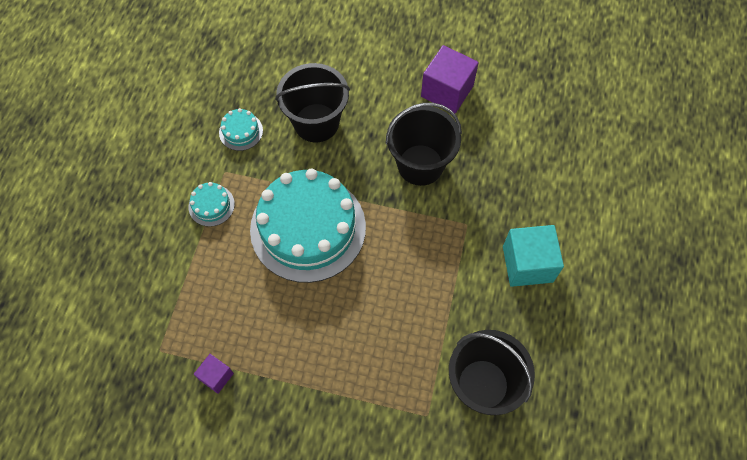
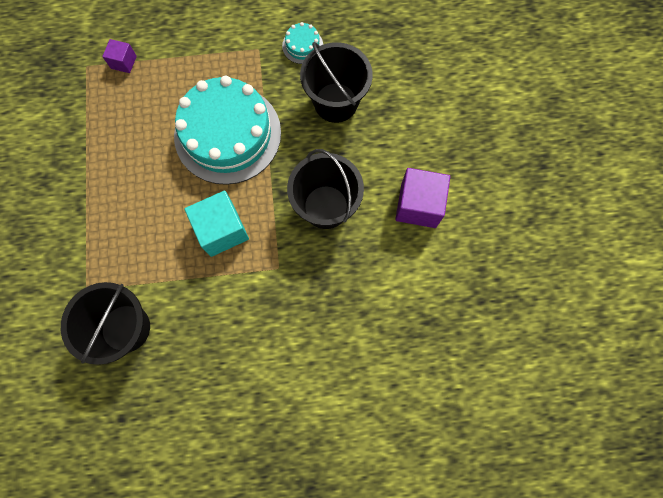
camera: 70 degrees right, 10 degrees up
turquoise cake [188,182,235,227] -> none
purple cube [194,354,234,394] -> purple cube moved to [102,39,137,73]
turquoise cube [503,225,564,287] -> turquoise cube moved to [185,191,249,257]

